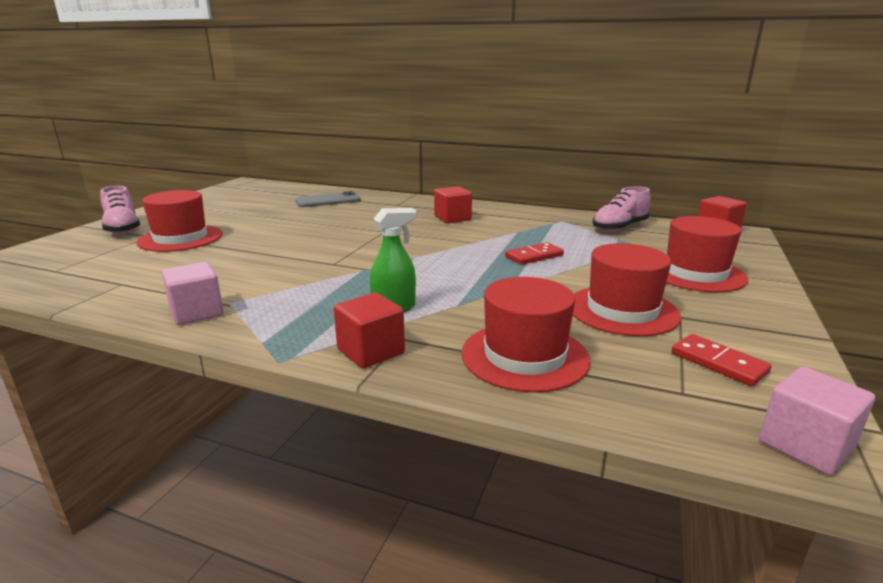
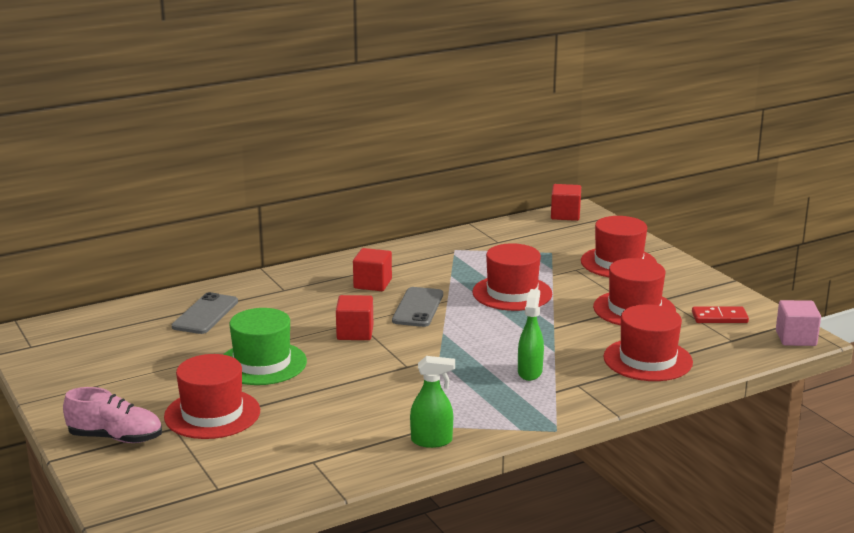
camera: 50 degrees left, 0 degrees up
pink cube [162,262,224,325] -> green spray bottle [410,356,455,448]
red cube [334,293,405,369] -> red cube moved to [336,295,373,340]
red domino [505,242,564,265] -> red hat [472,243,552,311]
pink shoe [592,186,651,232] -> none
none -> green hat [223,308,307,385]
none -> grey phone [392,287,443,327]

